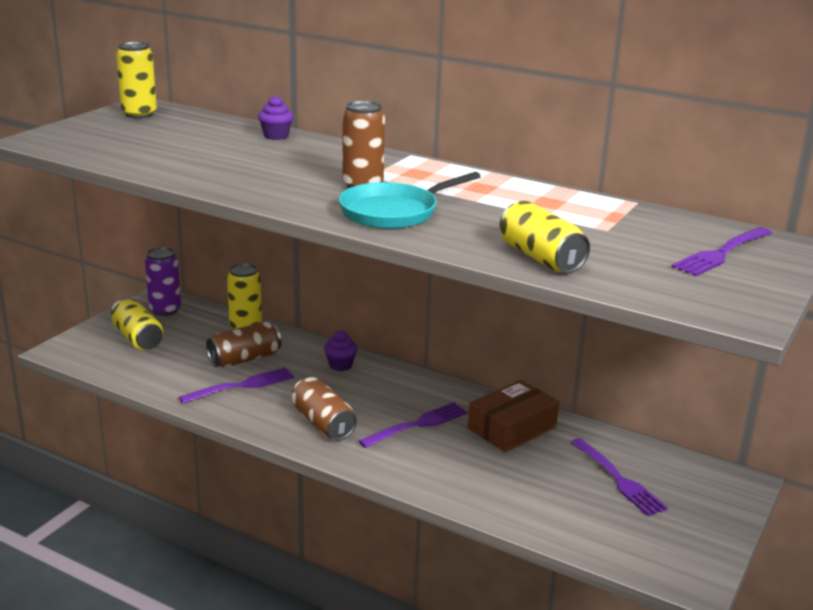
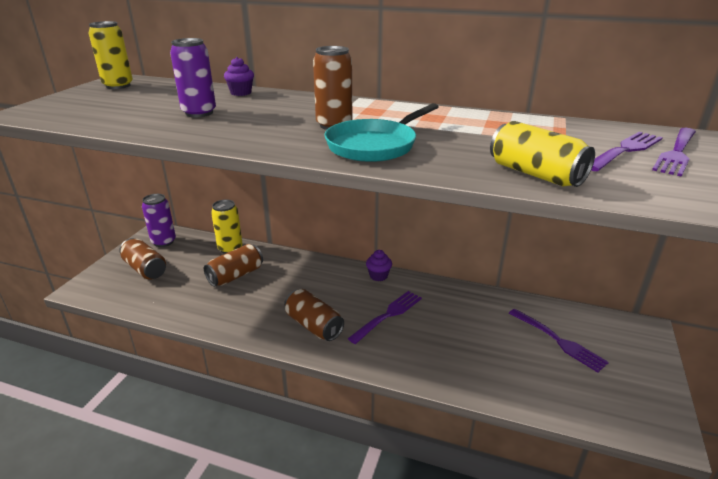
camera: 10 degrees left, 5 degrees up
yellow can [111,298,164,350] -> brown can [119,238,166,280]
purple fork [179,367,294,404] -> purple fork moved to [591,132,663,171]
purple cupcake [324,331,358,371] -> purple cupcake moved to [366,250,392,281]
brown box [468,380,559,452] -> none
none -> purple can [170,38,216,117]

